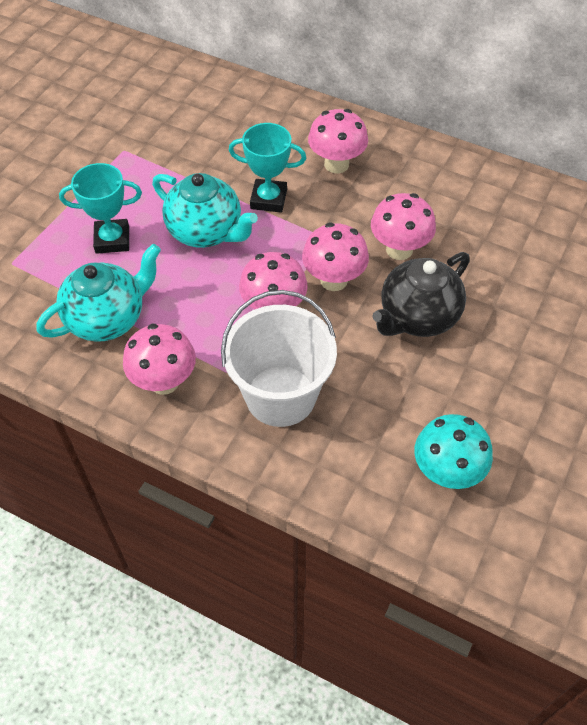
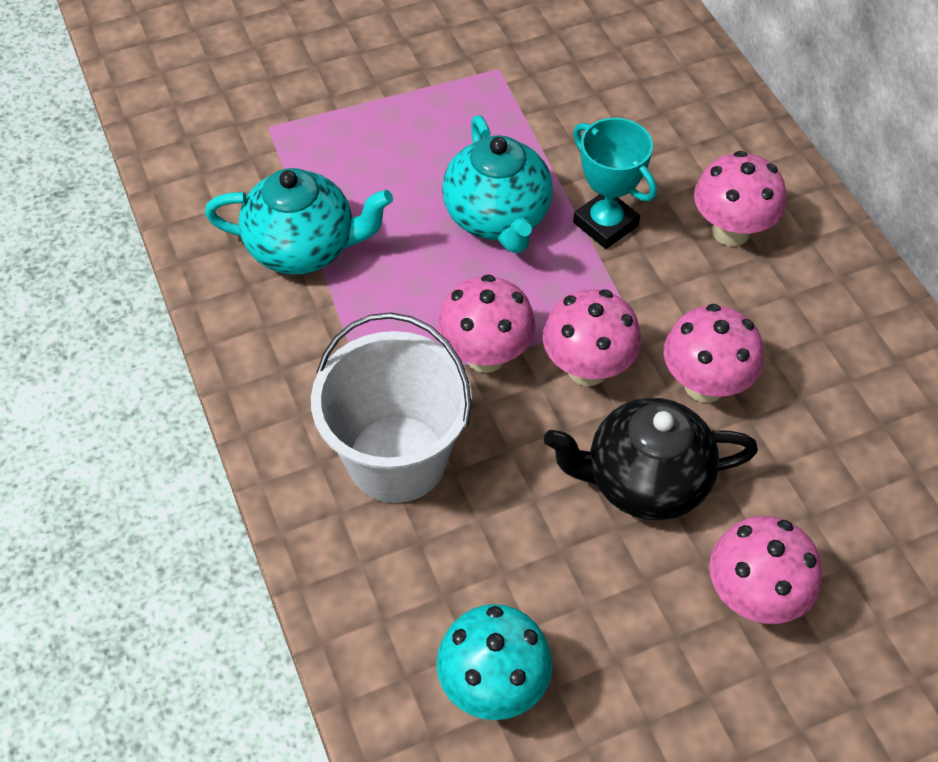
camera: 40 degrees right, 0 degrees up
turquoise trophy [59,163,142,254] -> none
pink mushroom [123,324,196,395] -> pink mushroom moved to [709,516,822,624]

